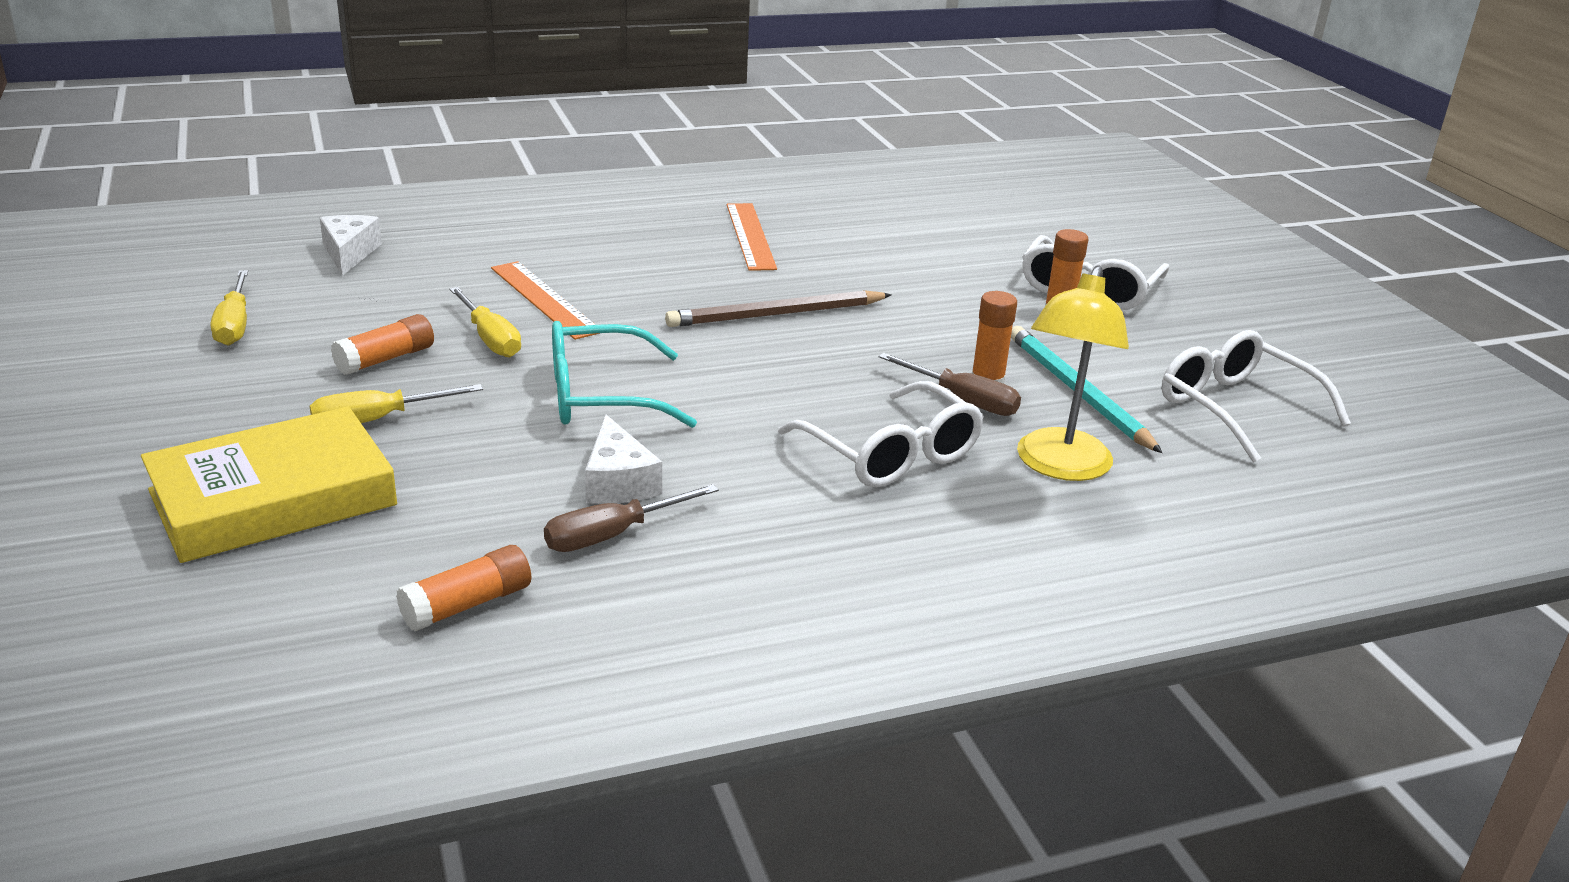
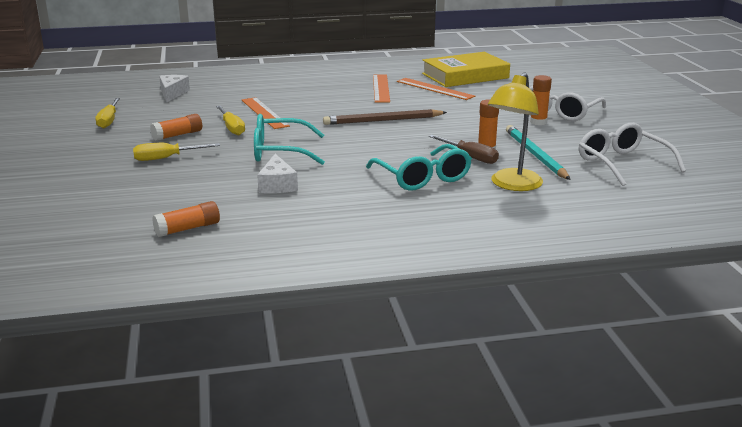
camera: 10 degrees right, 5 degrees down
yellow book [141,406,397,563] -> yellow book moved to [422,52,510,87]
brown screwdriver [544,484,719,552] -> none
white glasses [778,381,984,487] -> turquoise glasses [366,144,472,191]
none -> orange ruler [397,78,475,100]

